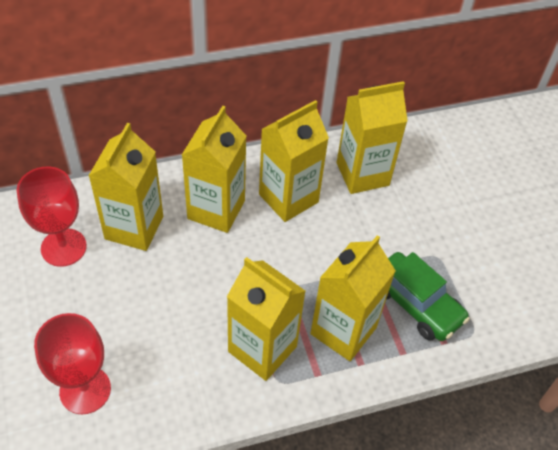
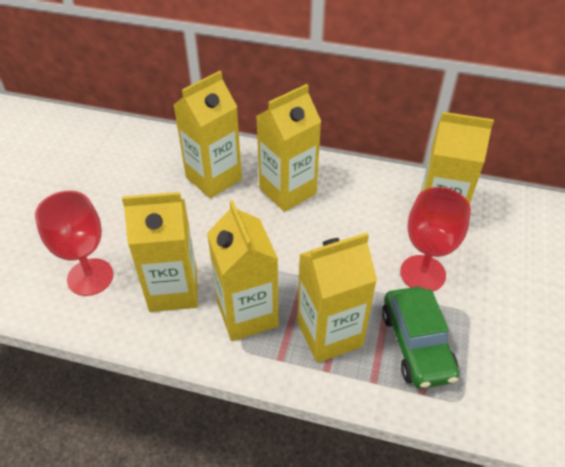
camera: 35 degrees right, 5 degrees down
red goblet [17,167,87,267] -> red goblet moved to [400,187,471,291]
yellow carton [259,100,329,222] -> yellow carton moved to [122,192,198,312]

